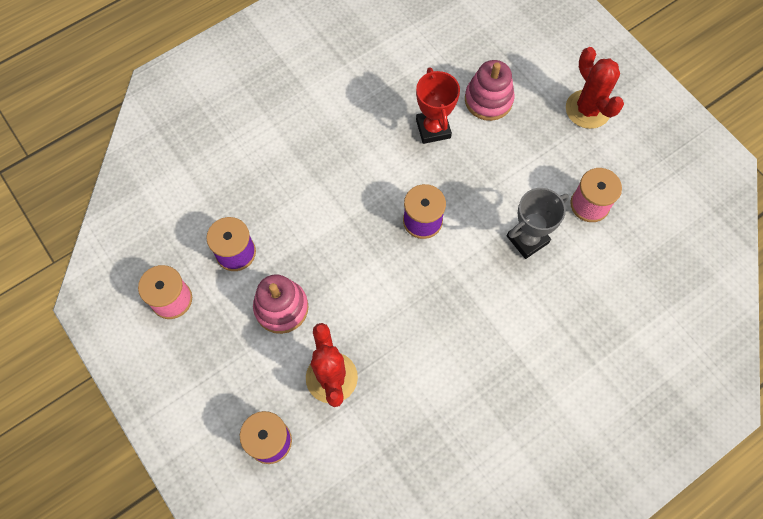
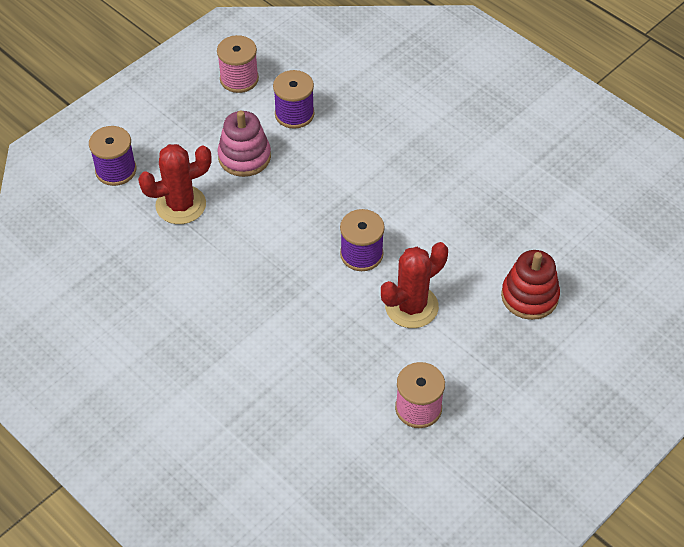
camera: 80 degrees right, 15 degrees down
red trophy [416,67,460,144] -> none
pink stacking toy [465,60,515,121] -> red stacking toy [501,250,560,320]
grey trophy [507,188,569,259] -> none
red cactus [566,47,624,129] -> red cactus moved to [381,242,448,328]

